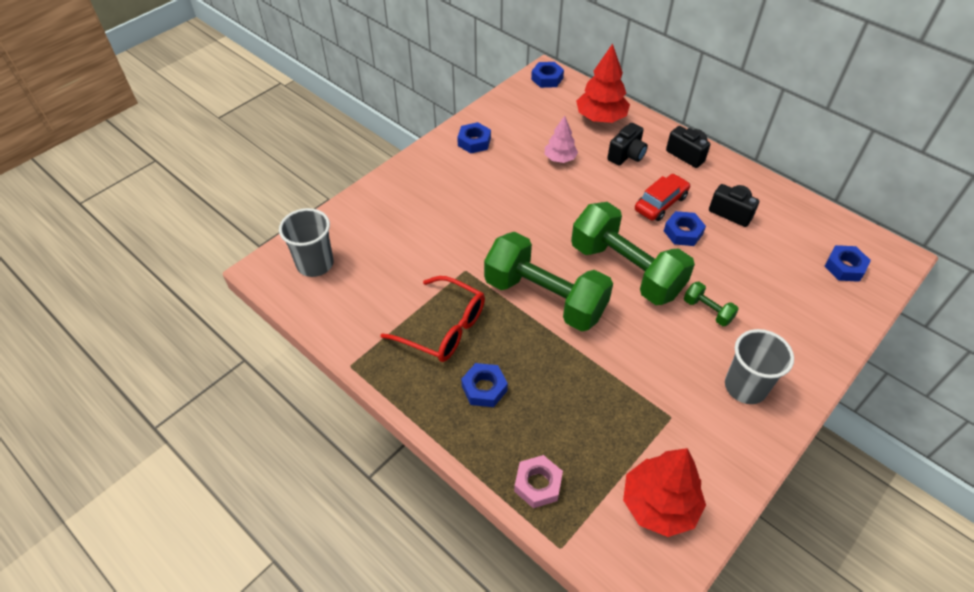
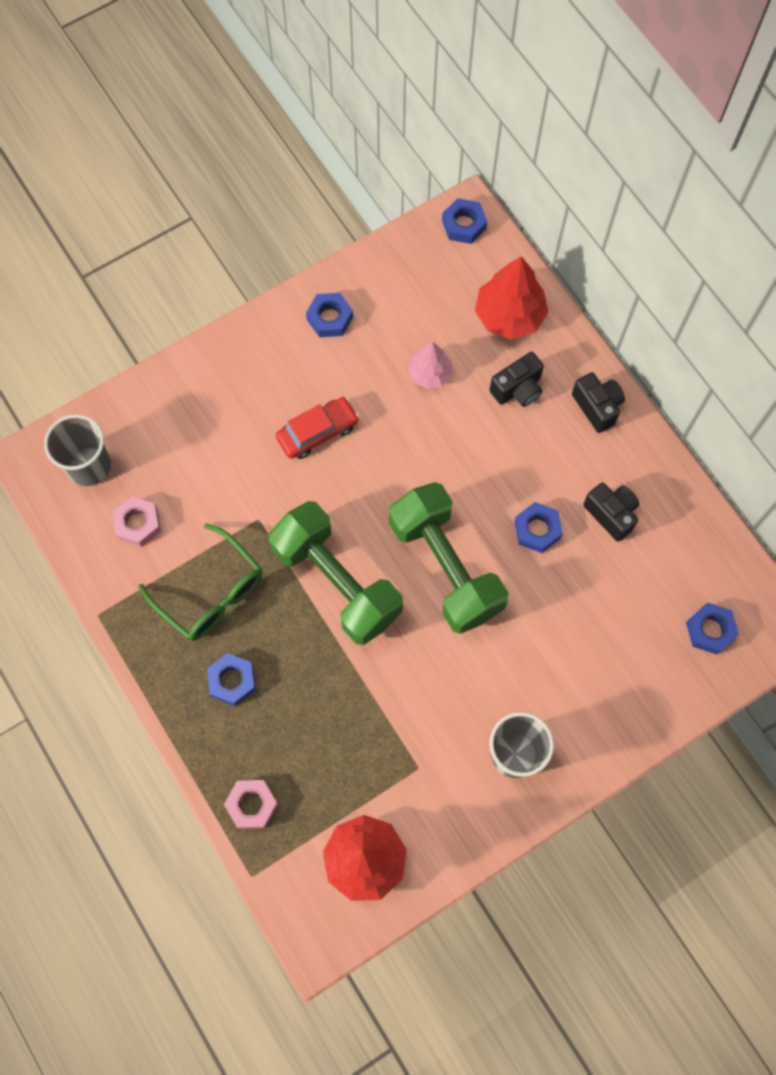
camera: 15 degrees right, 20 degrees up
red glasses [381,276,485,362] -> green glasses [139,523,262,641]
red car [635,174,690,221] -> red car moved to [276,397,359,459]
green dumbbell [684,282,739,326] -> none
none -> pink nut [112,496,161,547]

